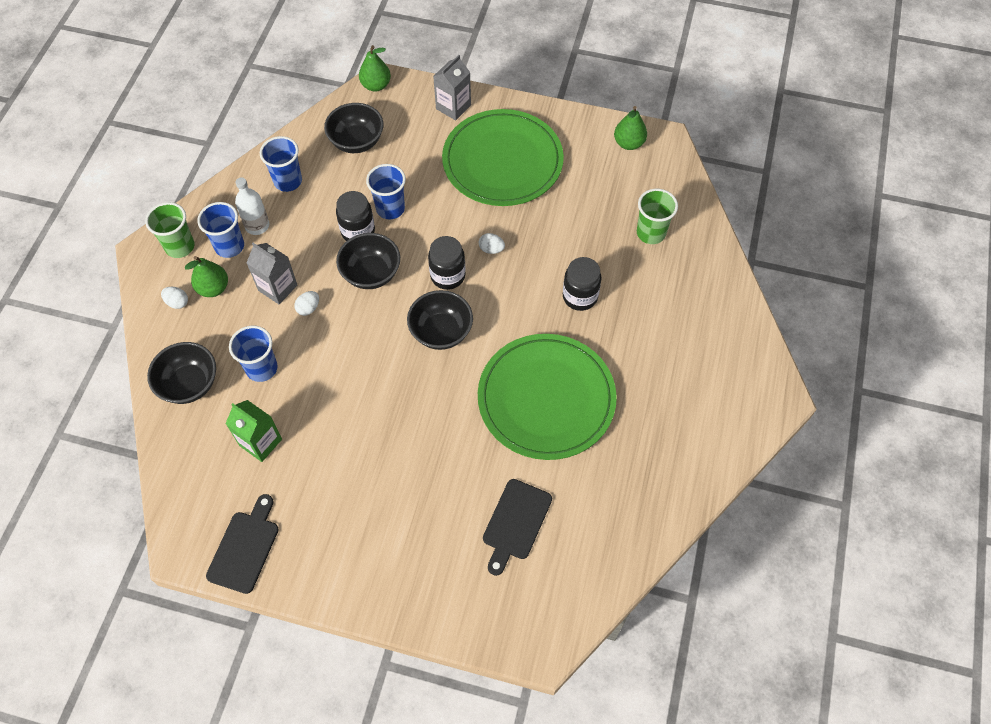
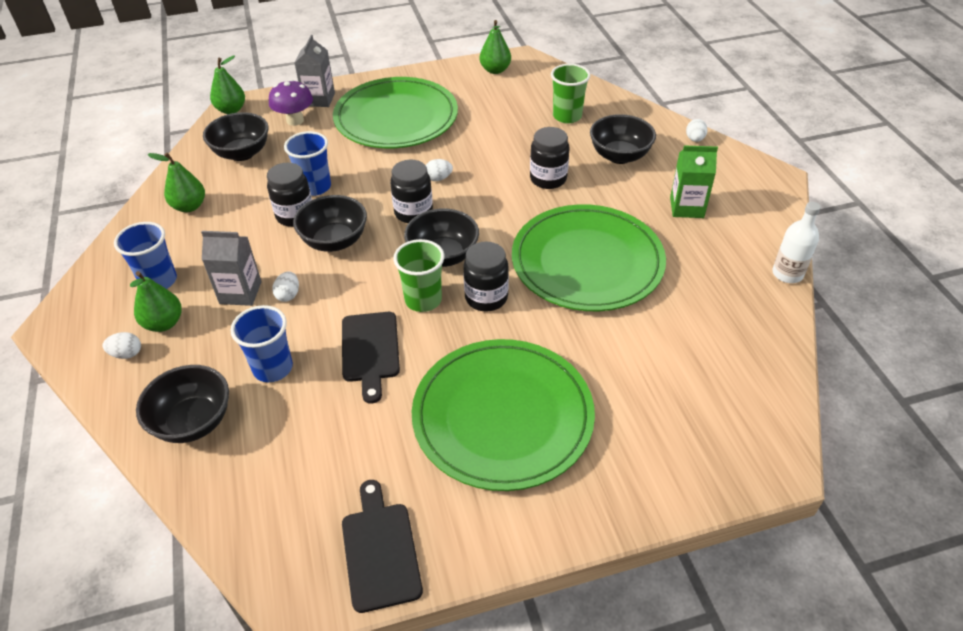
camera: 30 degrees left, 15 degrees down
green cup [145,202,194,258] -> green cup moved to [393,239,445,312]
green carton [225,400,282,462] -> green carton moved to [670,145,718,218]
white bottle [235,177,269,235] -> white bottle moved to [772,202,821,283]
blue cup [260,136,302,192] -> green pear [148,153,205,212]
black cutting board [483,479,552,576] -> black cutting board moved to [342,312,400,404]
none -> purple mushroom [269,79,313,126]
none -> green plate [412,339,595,491]
none -> black jar [463,242,509,312]
none -> black bowl [590,114,656,164]
none -> white egg [686,119,708,142]

